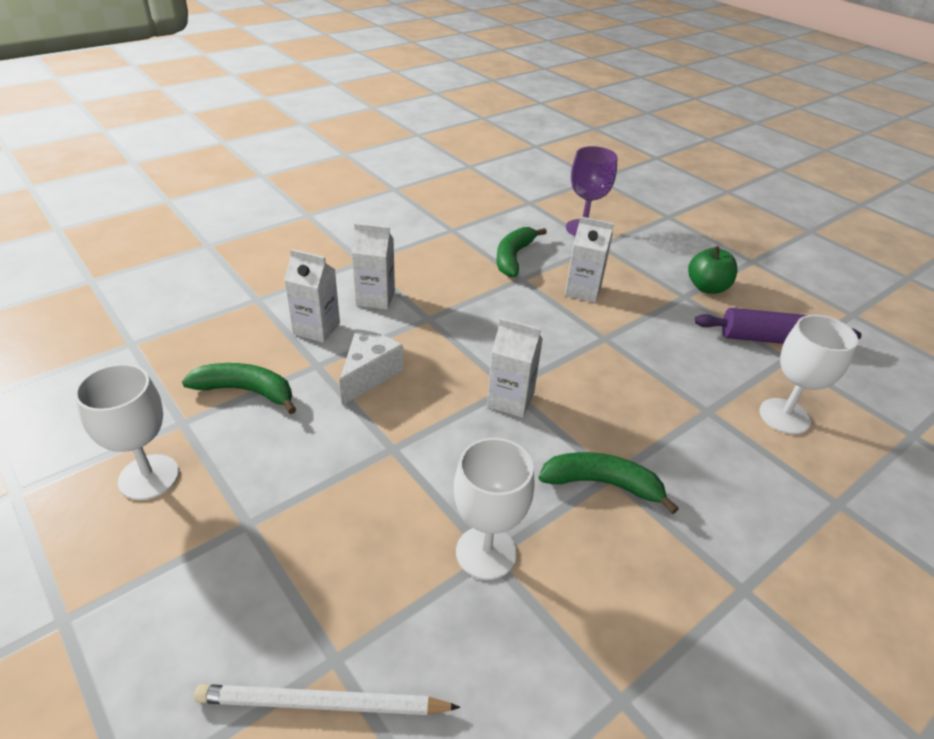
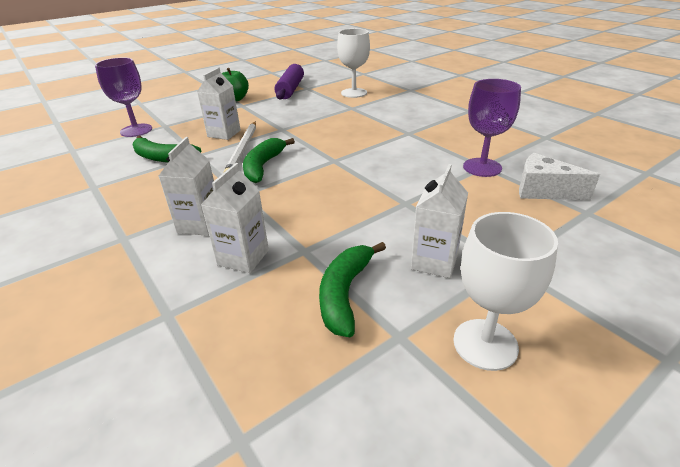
camera: 85 degrees left, 5 degrees down
white pencil [194,684,460,715] -> white pencil moved to [224,122,256,172]
white cheese [339,329,403,405] -> white cheese moved to [519,153,600,200]
white goblet [454,438,535,580] -> purple goblet [463,79,521,177]
white carton [487,318,543,418] -> white carton moved to [411,164,468,278]
green banana [539,452,679,514] -> green banana moved to [243,138,295,183]

